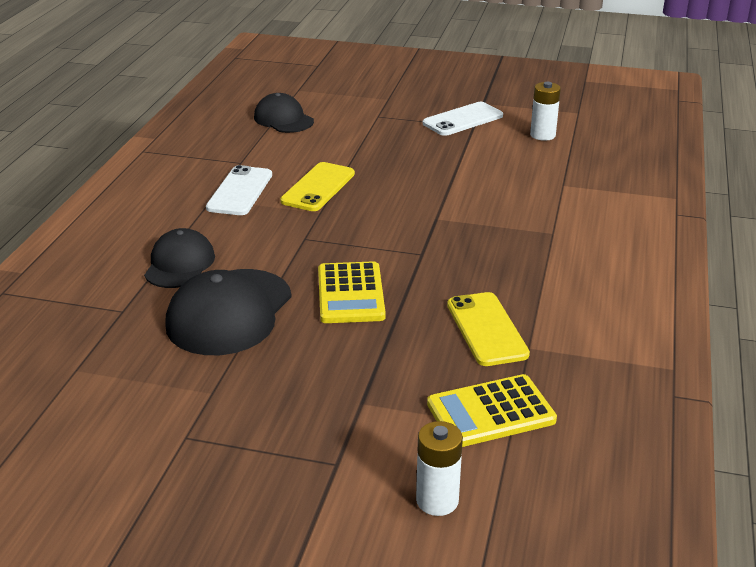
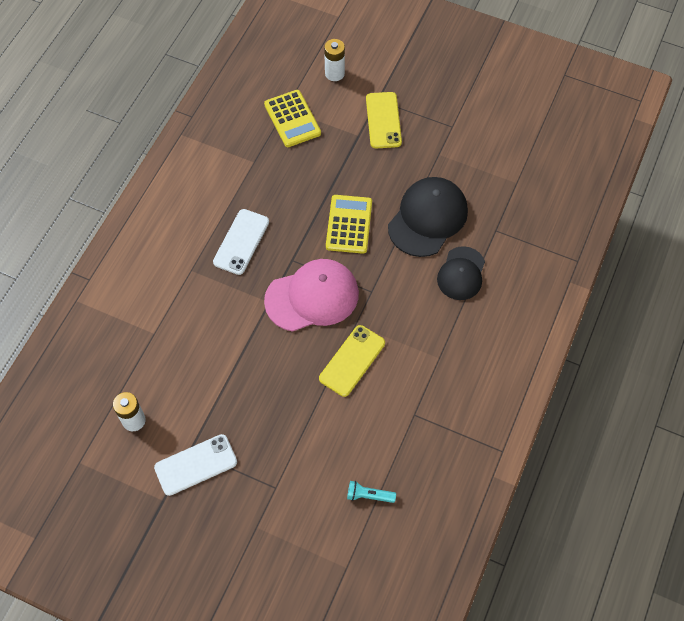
camera: 170 degrees left, 30 degrees up
white phone [206,165,272,215] -> white phone moved to [213,209,269,275]
black cap [254,93,314,133] -> turquoise flashlight [347,481,396,503]
yellow calculator [427,374,557,447] -> yellow calculator turned 75 degrees clockwise [264,90,321,147]
yellow phone [447,292,530,366] -> yellow phone moved to [366,92,402,148]
none -> pink cap [264,259,359,332]

